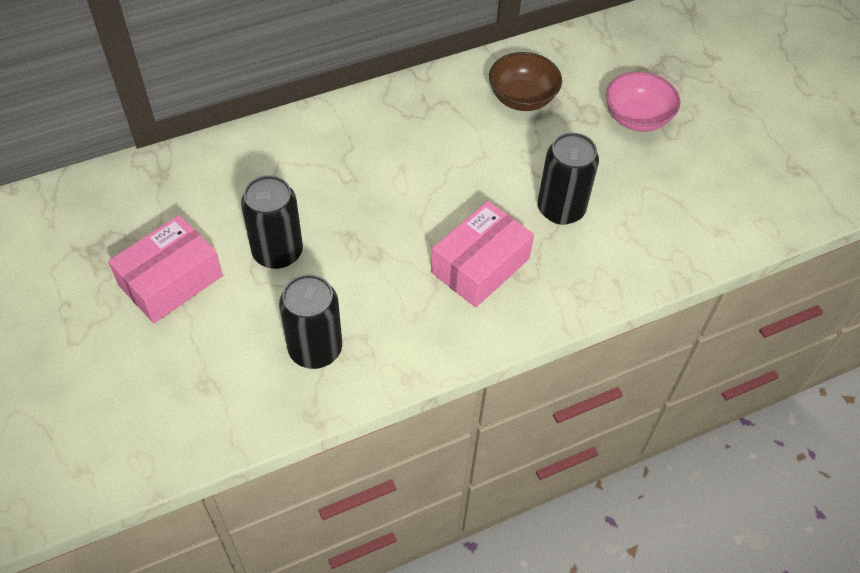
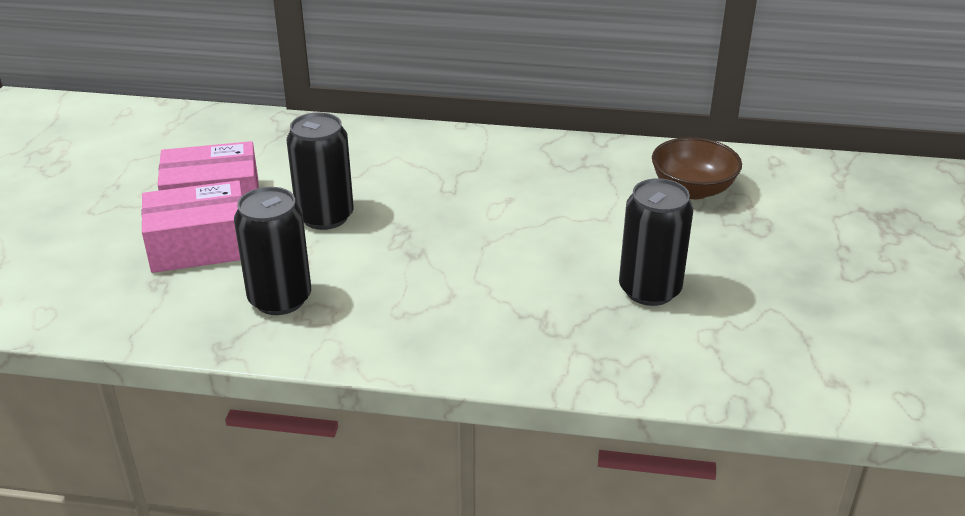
camera: 35 degrees right, 20 degrees down
pink box [431,201,534,308] -> pink box moved to [141,180,242,273]
pink bowl [606,71,680,132] -> none

